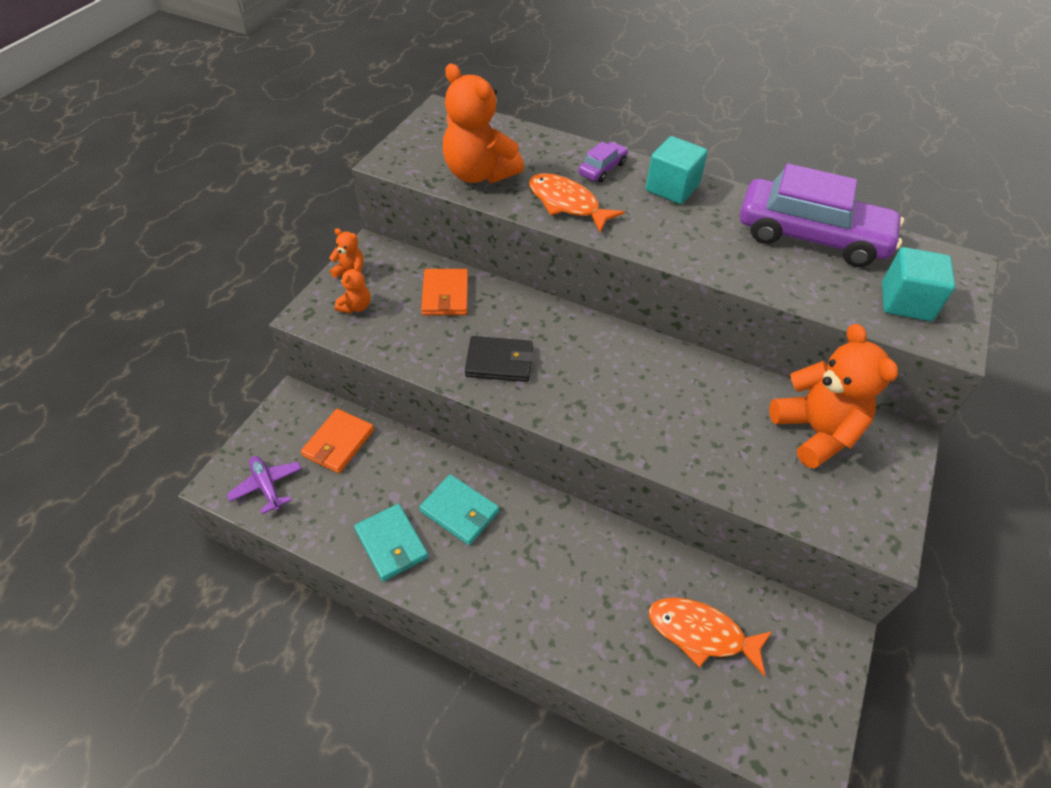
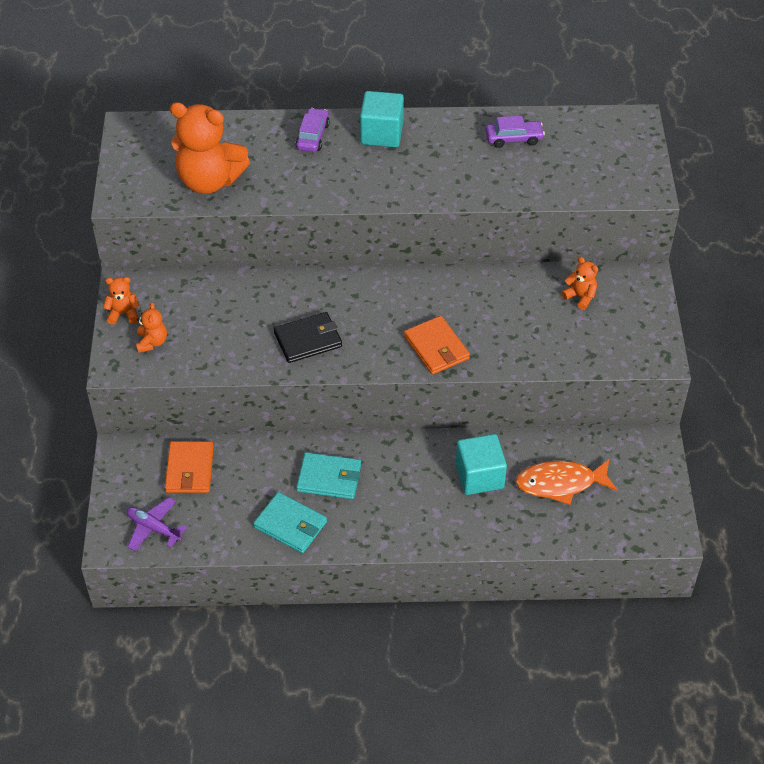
camera: 25 degrees left, 0 degrees up
orange wallet [421,269,468,315] -> orange wallet moved to [404,316,470,374]
orange fish [529,173,625,233] -> none
purple car [740,163,904,267] -> purple car [486,116,545,148], size x0.43
orange teddy bear [769,324,898,469] -> orange teddy bear [561,257,598,310], size x0.45
turquoise cube [882,247,955,321] -> turquoise cube moved to [456,434,507,495]

